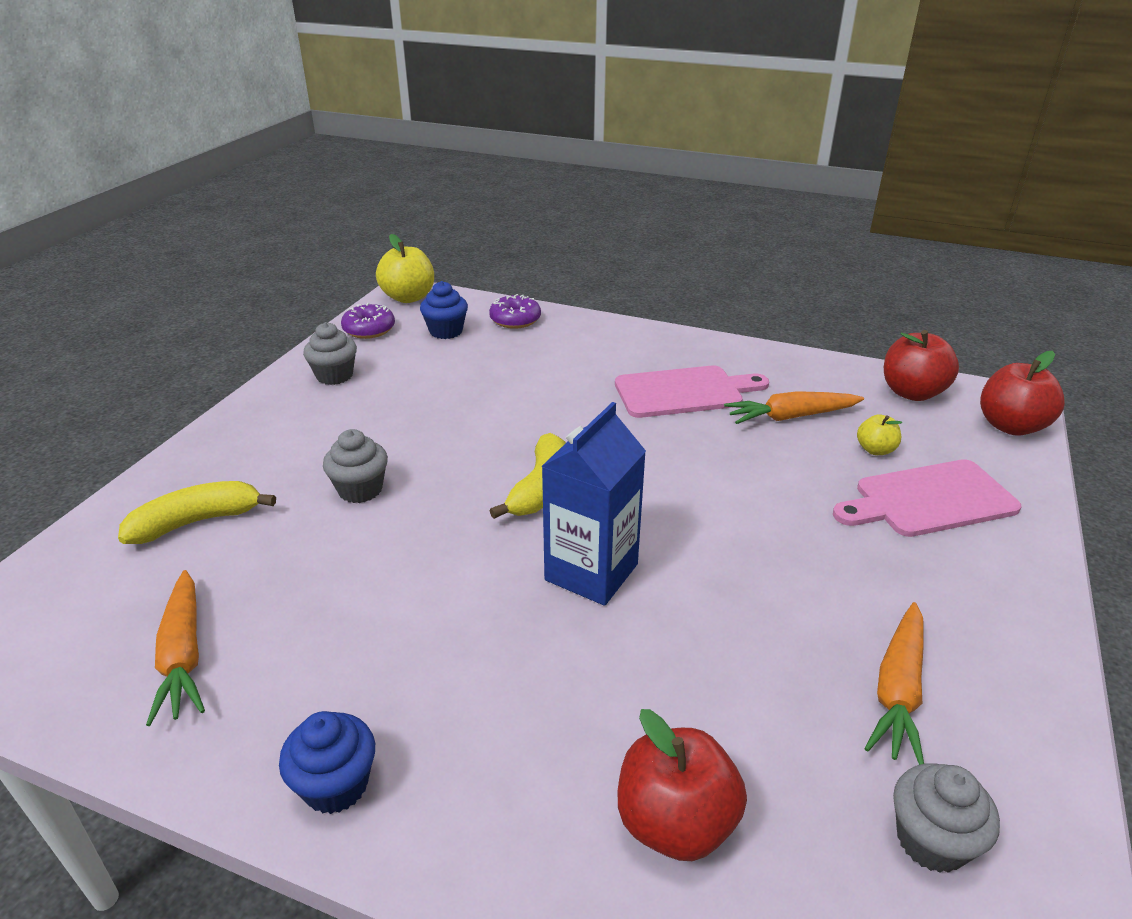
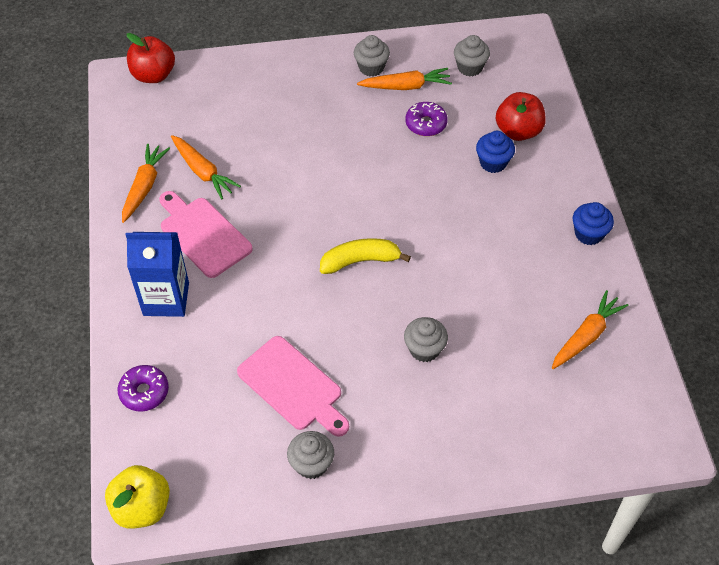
camera: 120 degrees left, 20 degrees up
yellow banana [118,481,276,544] -> none
purple donut [341,303,395,339] -> purple donut moved to [405,102,448,136]
blue cupcake [420,281,468,339] -> blue cupcake moved to [476,131,515,173]
blue carton [542,402,646,606] -> blue carton moved to [125,232,189,317]
pink cutting board [833,459,1022,537] -> pink cutting board moved to [237,336,349,437]
yellow apple [857,414,902,455] -> none
red apple [884,330,959,401] -> none
none -> orange carrot [122,144,170,223]
none -> grey cupcake [354,35,390,76]

